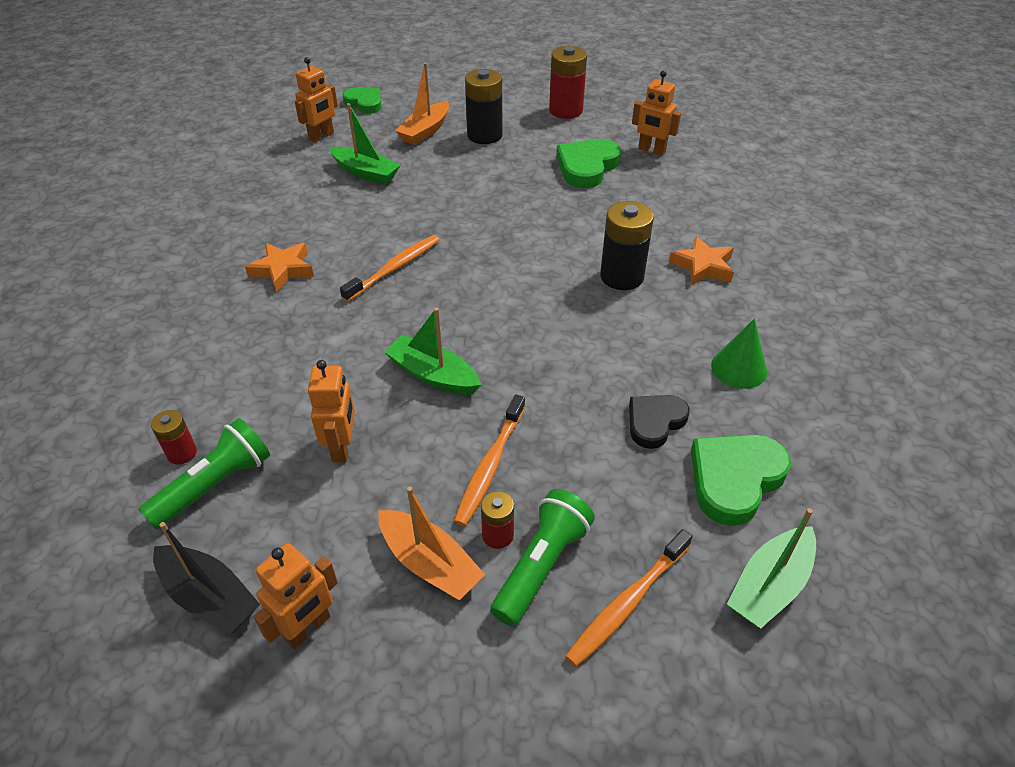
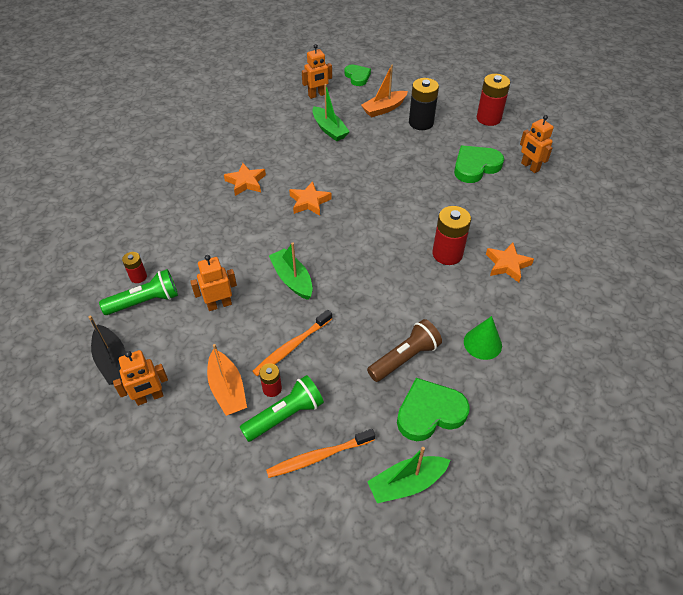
camera: 25 degrees right, 5 degrees up
orange robot [308,360,355,462] -> orange robot turned 135 degrees counterclockwise [190,255,237,311]
orange toothbrush [340,235,439,302] -> orange star [289,181,332,216]
black battery [600,201,654,290] -> red battery [433,206,471,265]
black heart [629,395,690,449] -> brown flashlight [367,319,442,382]

